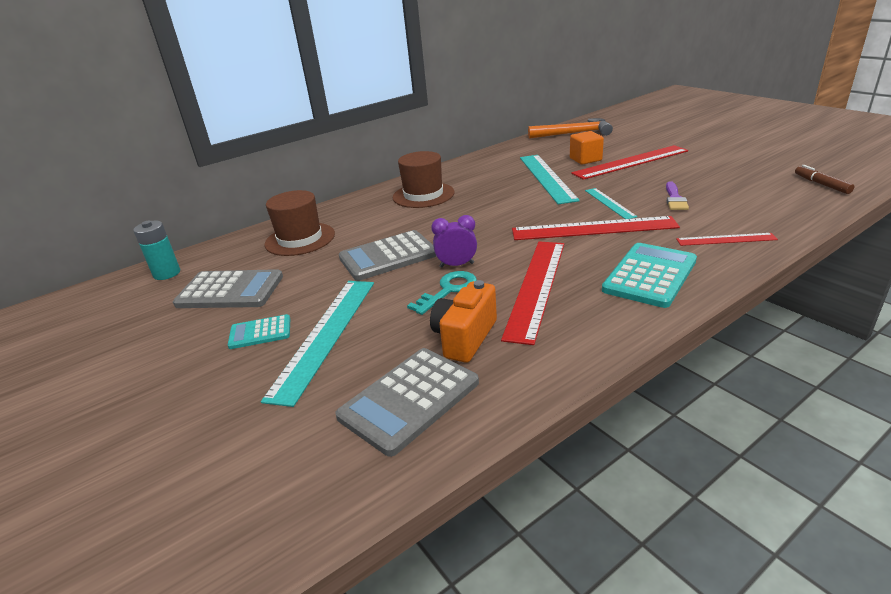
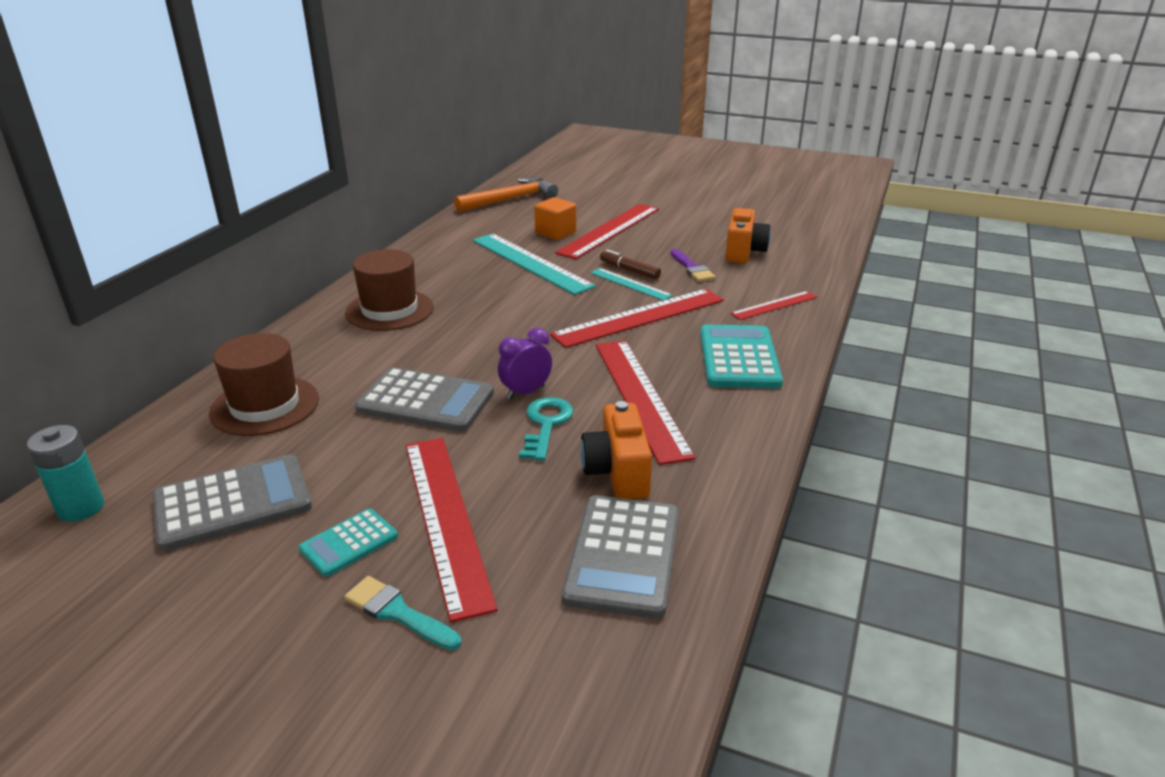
camera: 35 degrees left, 0 degrees up
turquoise ruler [261,281,374,407] -> red ruler [406,438,498,622]
grey calculator [339,230,436,281] -> grey calculator turned 105 degrees counterclockwise [355,367,494,432]
brown marker [795,165,854,194] -> brown marker moved to [600,249,661,279]
none -> turquoise brush [344,576,461,650]
none -> orange camera [725,208,771,263]

